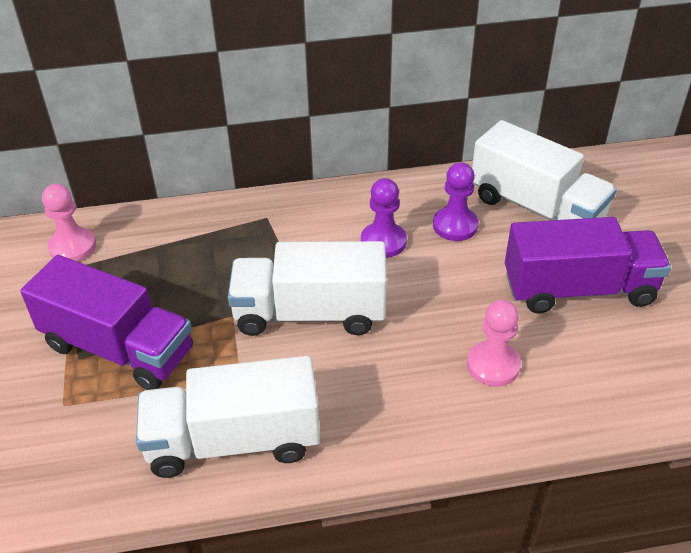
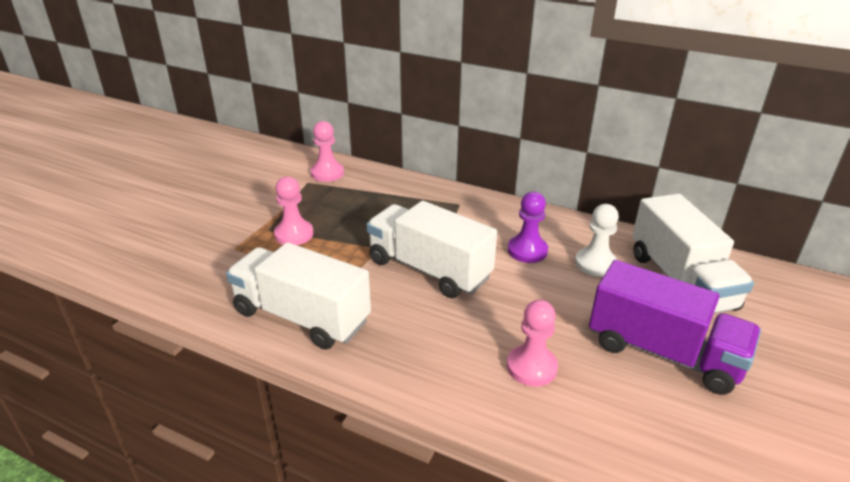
camera: 35 degrees right, 10 degrees down
purple truck [20,255,193,390] -> pink pawn [274,176,313,245]
purple pawn [433,162,479,241] -> white pawn [575,204,619,277]

